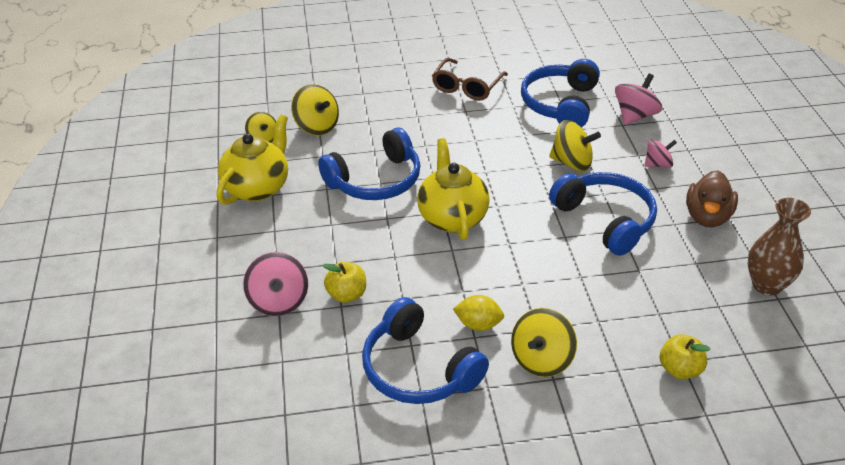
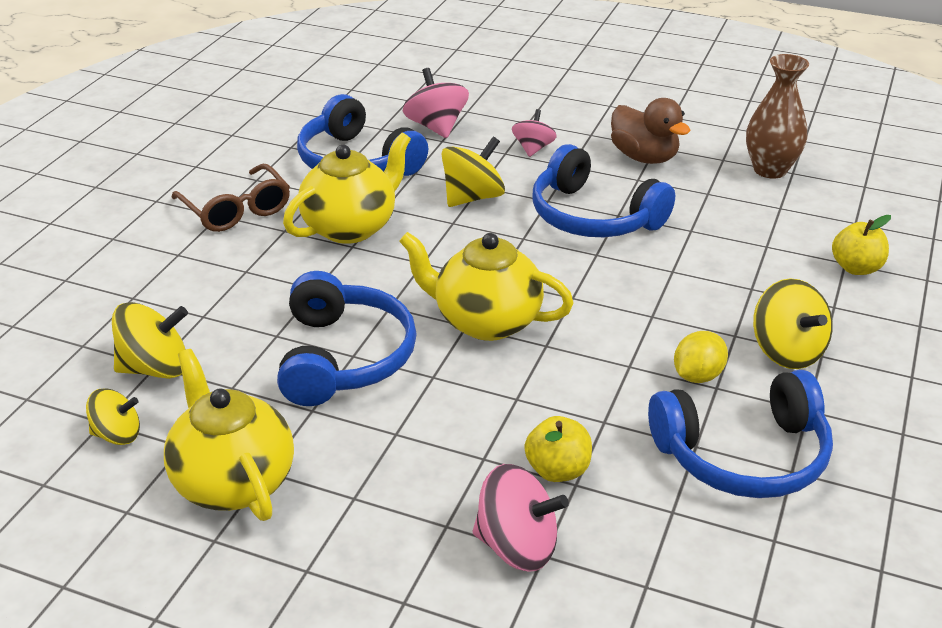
camera: 60 degrees left, 5 degrees down
blue headphones [549,172,657,256] -> blue headphones turned 135 degrees counterclockwise [532,144,675,237]
none -> yellow teapot [283,133,411,244]

